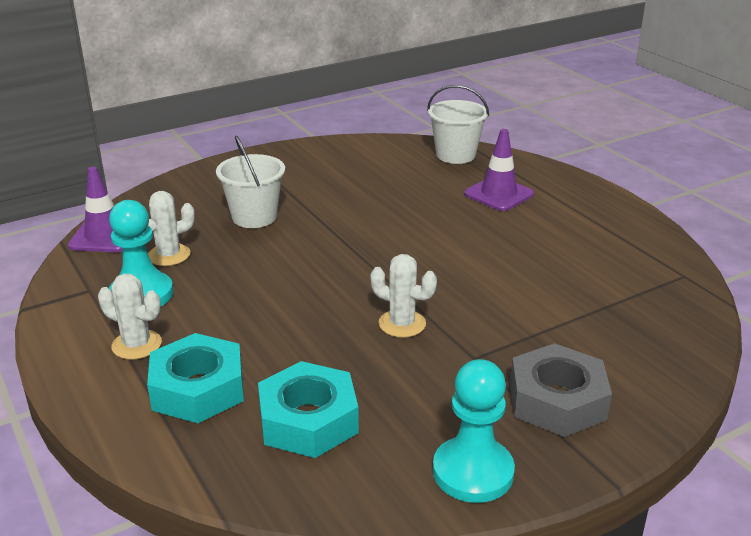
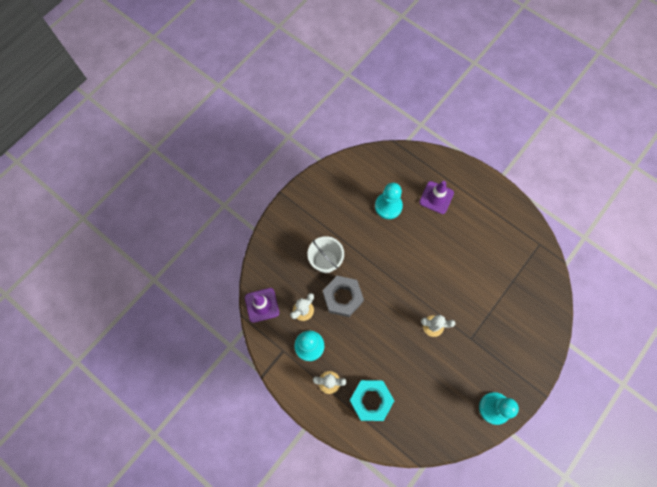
camera: 20 degrees left, 40 degrees up
turquoise nut [258,361,359,458] -> none
white bucket [427,85,489,164] -> none
grey nut [510,343,612,437] -> grey nut moved to [323,276,364,317]
none -> turquoise pawn [375,183,403,219]

